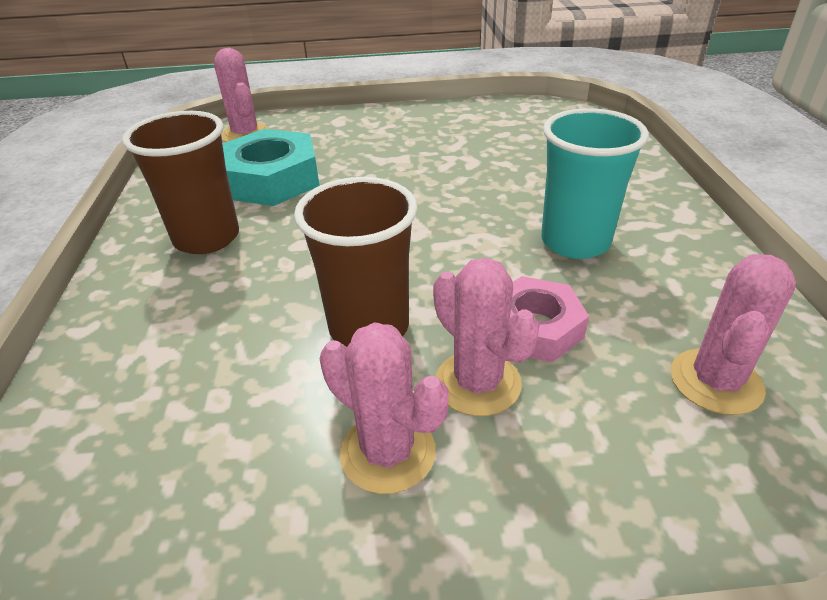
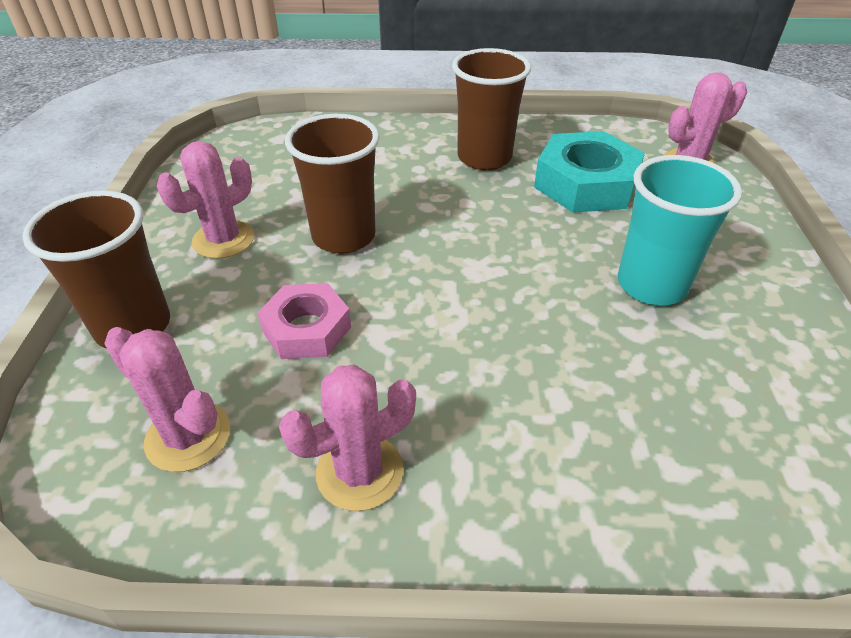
camera: 95 degrees right, 5 degrees up
pink cactus [433,258,540,416] -> pink cactus moved to [279,364,416,511]
turquoise cup [541,108,649,259] -> turquoise cup moved to [618,155,742,305]
none -> brown cup [22,190,170,349]

